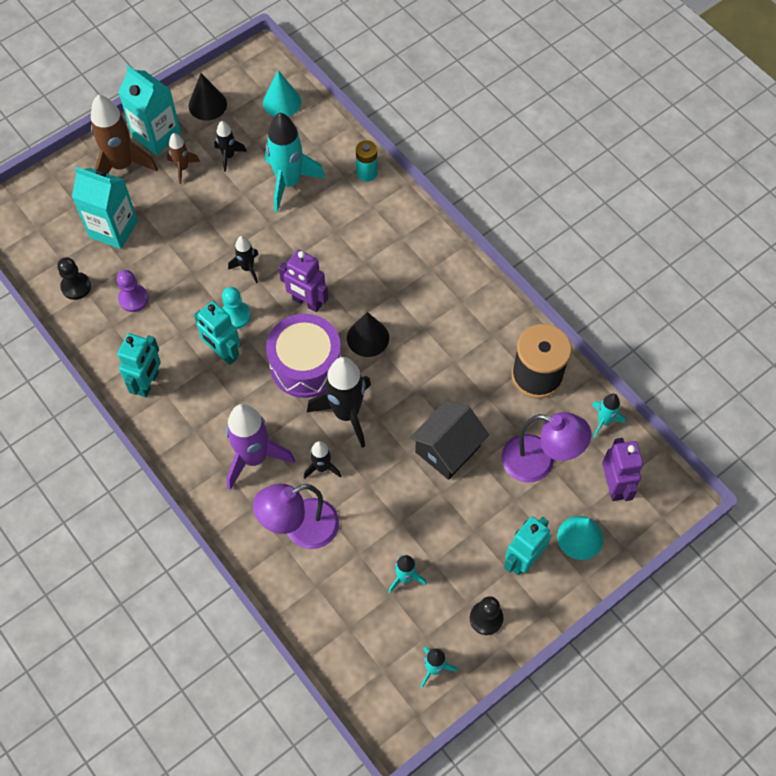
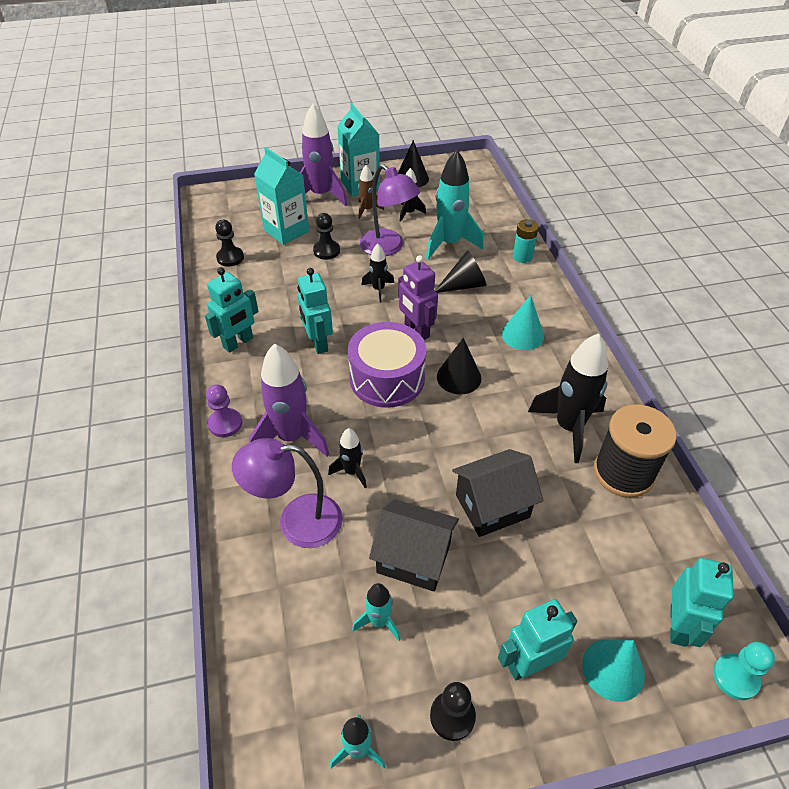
camera: 25 degrees right, 15 degrees down
brown rocket [91,94,158,174] -> purple rocket [300,104,347,206]
purple pawn [117,270,149,312] -> purple pawn moved to [206,384,242,437]
turquoise pawn [222,287,251,329] -> turquoise pawn moved to [713,642,775,700]
turquoise cone [263,70,301,117] -> turquoise cone moved to [502,295,544,350]
black rocket [307,357,371,448] -> black rocket moved to [528,333,608,463]
purple lamp [501,412,591,482] -> purple lamp moved to [360,164,420,256]
turquoise rocket [592,394,625,438] -> none
purple robot [602,438,643,501] -> turquoise robot [670,558,734,647]
none -> black pawn [313,213,340,260]
none -> black house [369,499,459,592]
none -> black cone [435,251,487,293]

